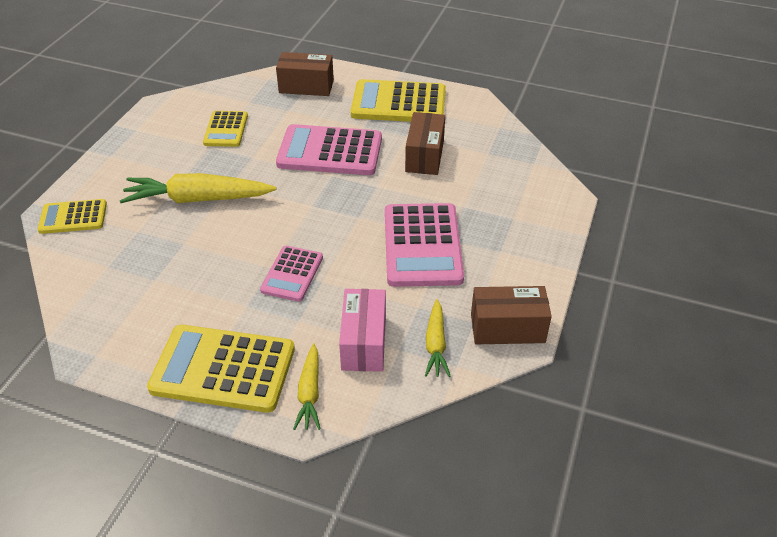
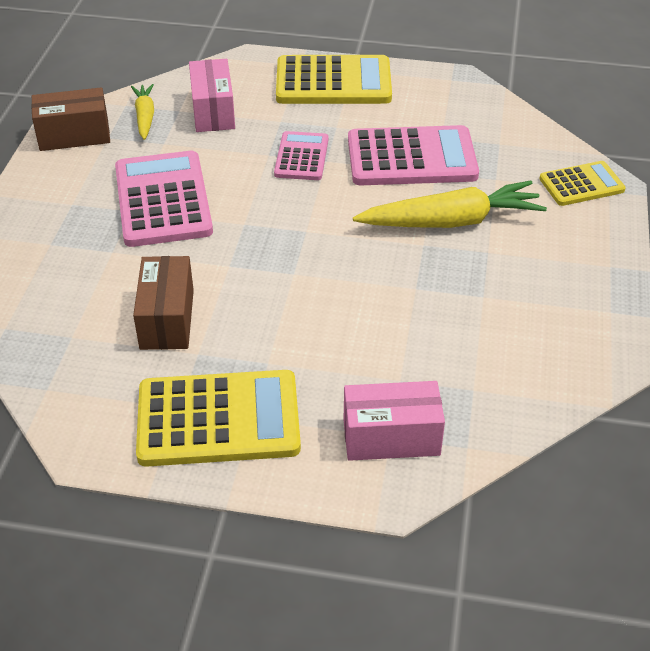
camera: 170 degrees right, 0 degrees up
yellow calculator [203,111,248,147] -> none
brown box [276,52,334,96] -> pink box [344,381,445,461]
pink calculator [276,124,382,175] -> pink calculator moved to [348,125,479,185]
yellow carrot [293,343,321,430] -> none

